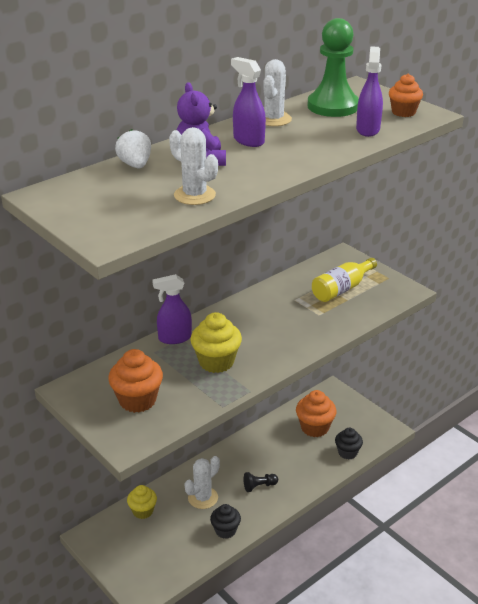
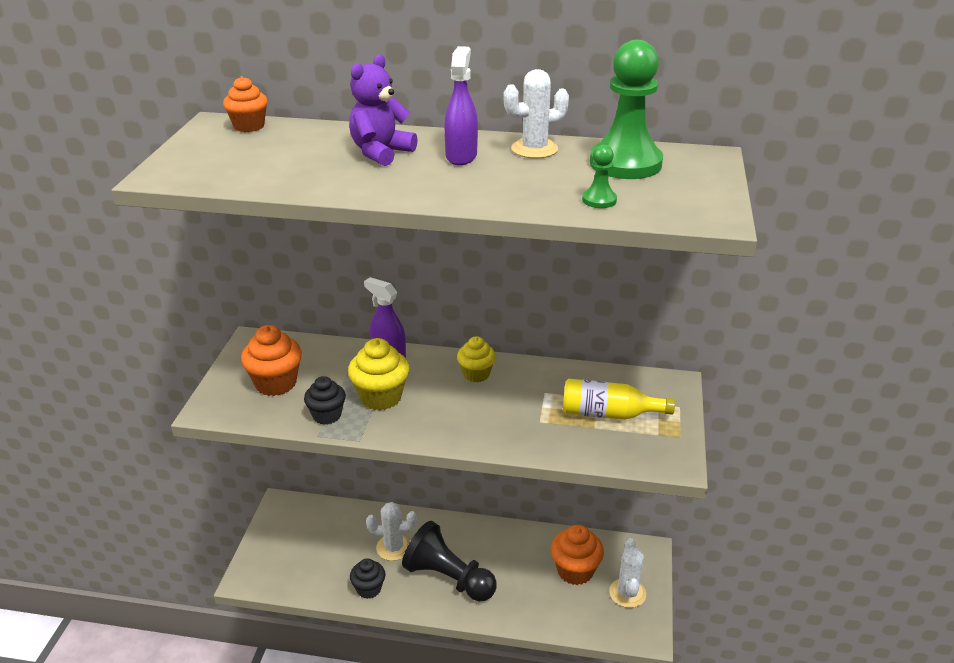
camera: 50 degrees right, 0 degrees up
white strawberry [115,129,151,168] -> none
yellow cupcake [127,485,157,519] -> yellow cupcake moved to [457,336,496,382]
white cactus [169,127,218,205] -> white cactus moved to [609,538,646,608]
black pawn [244,472,278,492] -> black pawn [402,521,497,601], size x2.26
black cupcake [335,428,363,460] -> black cupcake moved to [304,376,346,425]
purple spray bottle [356,46,383,137] -> green pawn [582,145,617,208]
orange cupcake [389,74,423,117] -> orange cupcake moved to [223,76,268,132]

